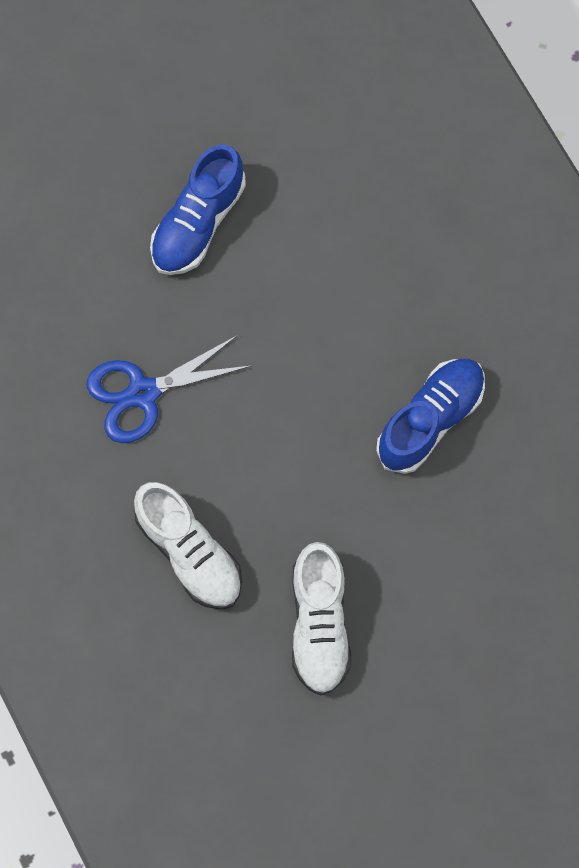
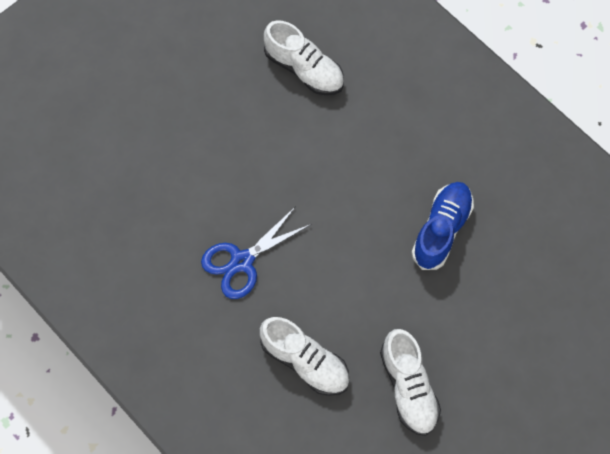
camera: 15 degrees left, 5 degrees down
blue shoe [150,144,246,275] -> none
none -> white shoe [264,20,344,95]

